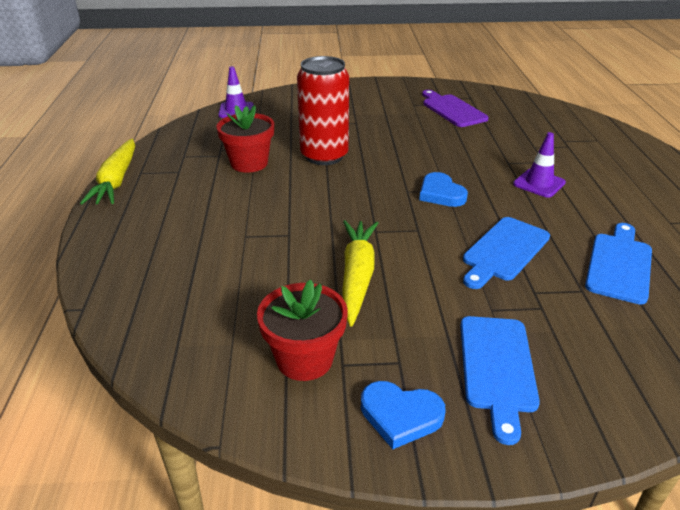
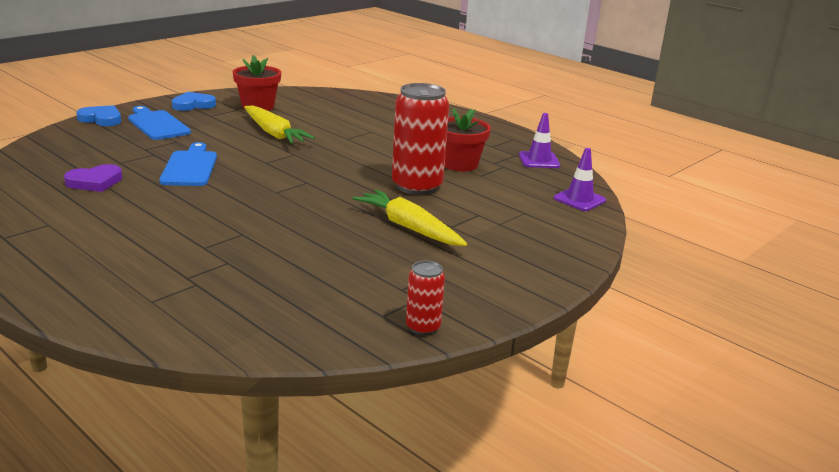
camera: 135 degrees right, 10 degrees down
yellow carrot [80,139,135,205] -> yellow carrot moved to [352,189,467,246]
blue heart [419,172,468,207] -> blue heart moved to [76,105,121,126]
purple cutting board [422,90,489,127] -> none
purple traffic cone [513,132,566,198] -> purple traffic cone moved to [519,113,560,168]
blue cutting board [585,223,652,305] -> purple heart [64,164,122,192]
none -> red can [406,261,445,335]

